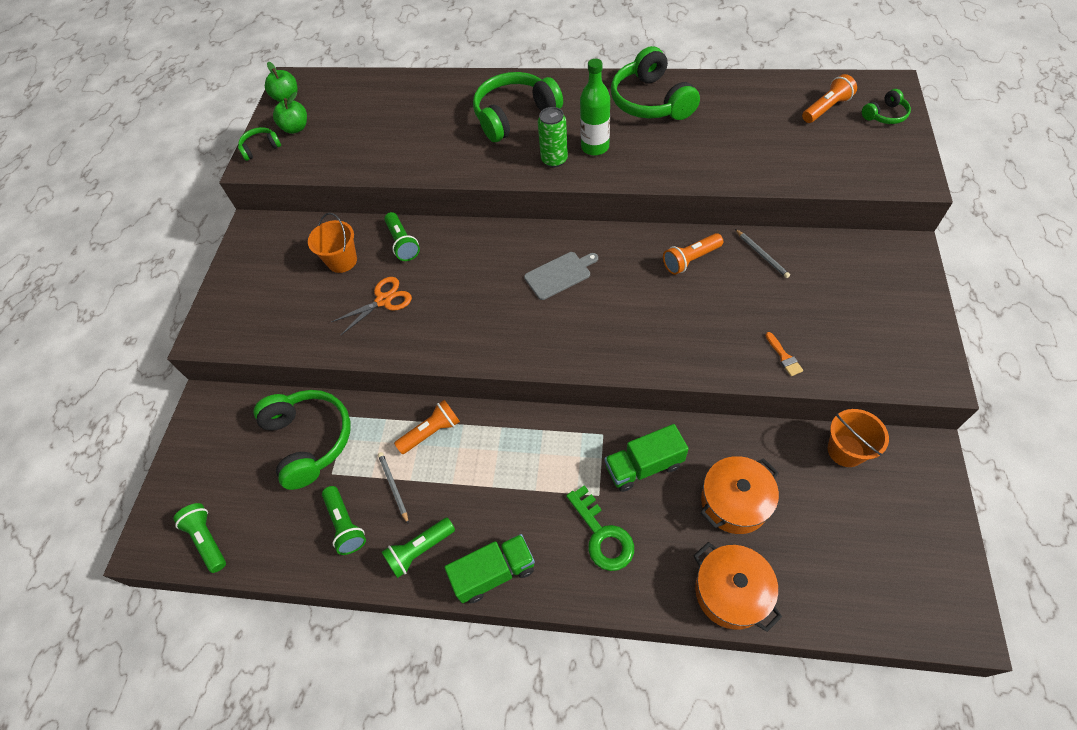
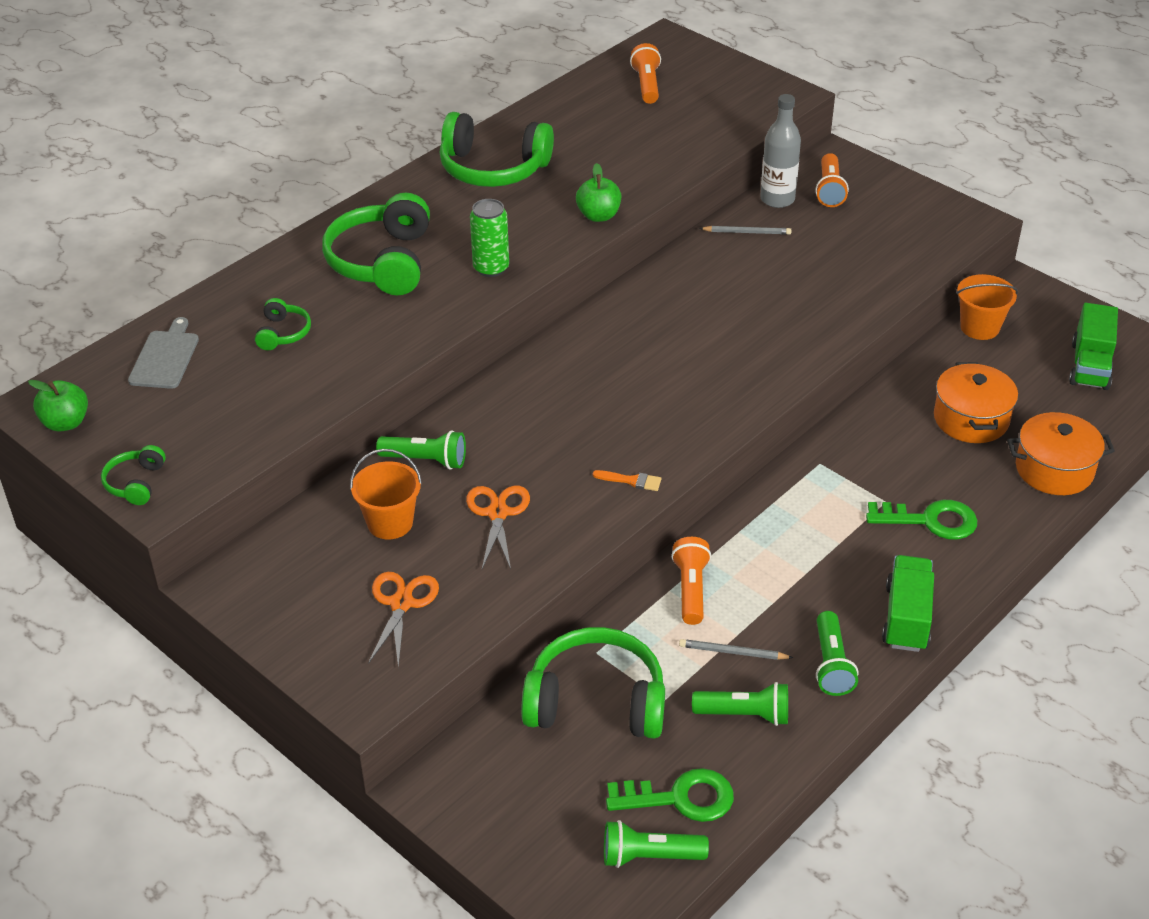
camera: 60 degrees left, 15 degrees down
green apple [273,92,307,134] -> green apple moved to [576,163,621,222]
grey cutting board [524,252,598,300] -> grey cutting board moved to [128,317,199,389]
green bottle [580,59,610,156] -> none
green truck [605,424,689,492] -> green truck moved to [1069,303,1118,390]
orange flashlight [663,233,723,275] -> orange flashlight moved to [815,153,849,207]
orange brush [765,332,803,376] -> orange brush moved to [593,470,661,491]
green headphones [862,89,911,124] -> green headphones moved to [255,298,311,350]
none -> orange scissors [368,572,439,668]
none -> green key [606,768,734,822]
none -> grey bottle [760,94,801,208]

